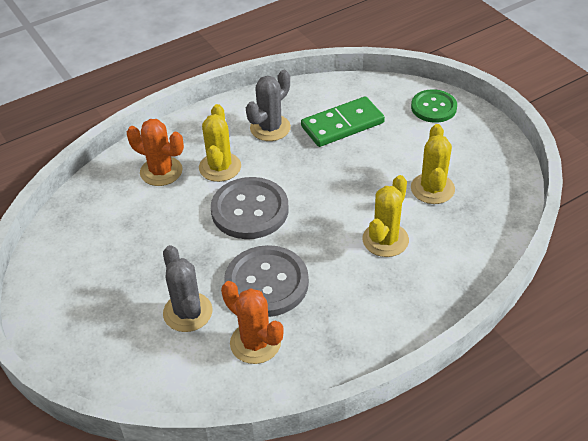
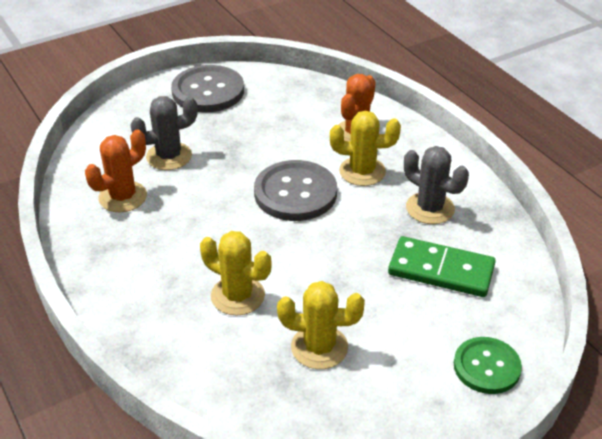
camera: 90 degrees right, 5 degrees down
grey button [224,245,309,317] -> grey button moved to [171,65,244,113]
green domino [301,96,385,147] -> green domino turned 45 degrees counterclockwise [388,236,496,297]

